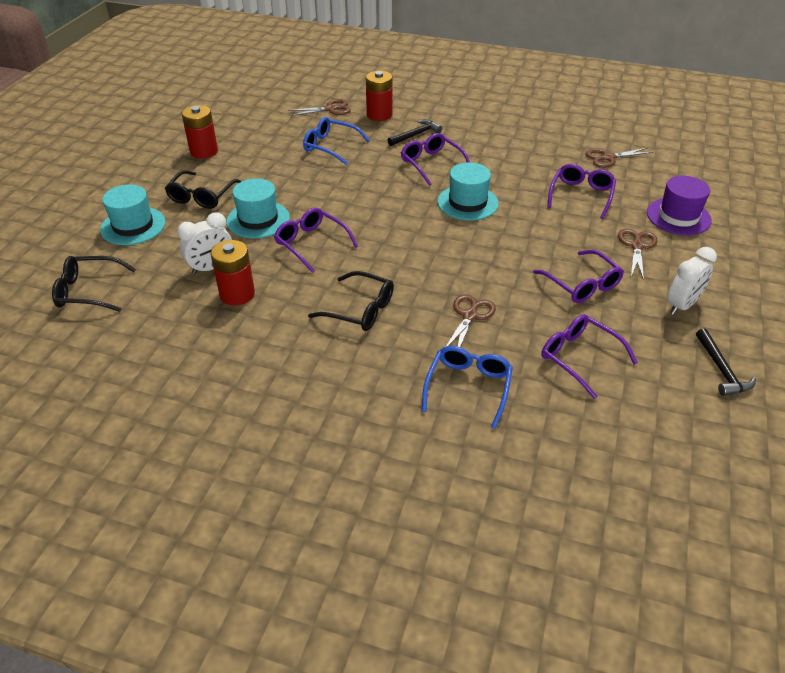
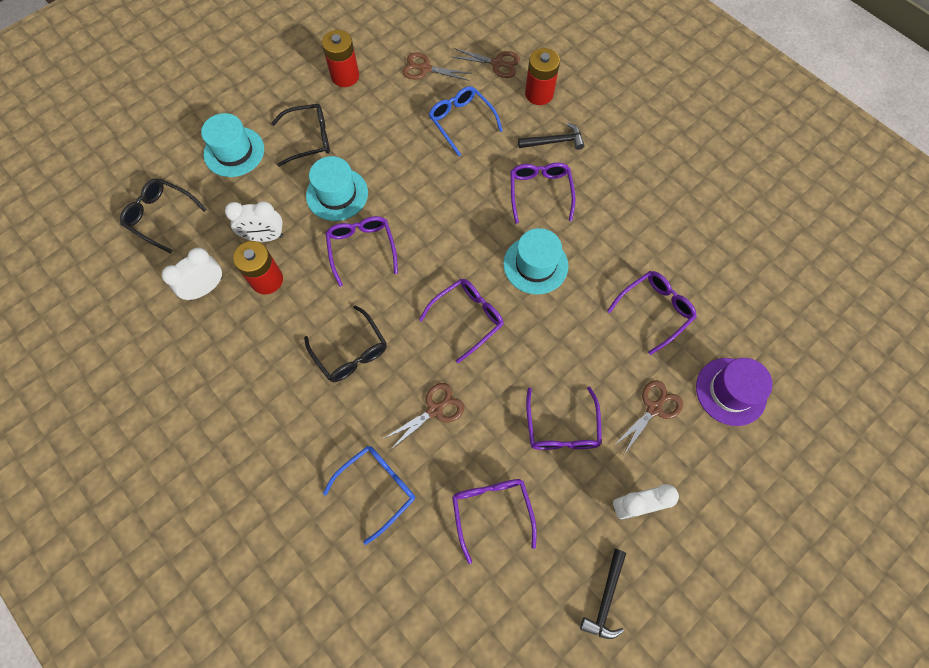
camera: 30 degrees right, 25 degrees up
black glasses [165,170,241,209] -> black glasses turned 150 degrees counterclockwise [271,104,330,167]
brown scissors [585,148,653,168] -> brown scissors moved to [402,52,470,81]
none -> white clock [162,248,223,301]
none -> purple glasses [419,279,504,363]

